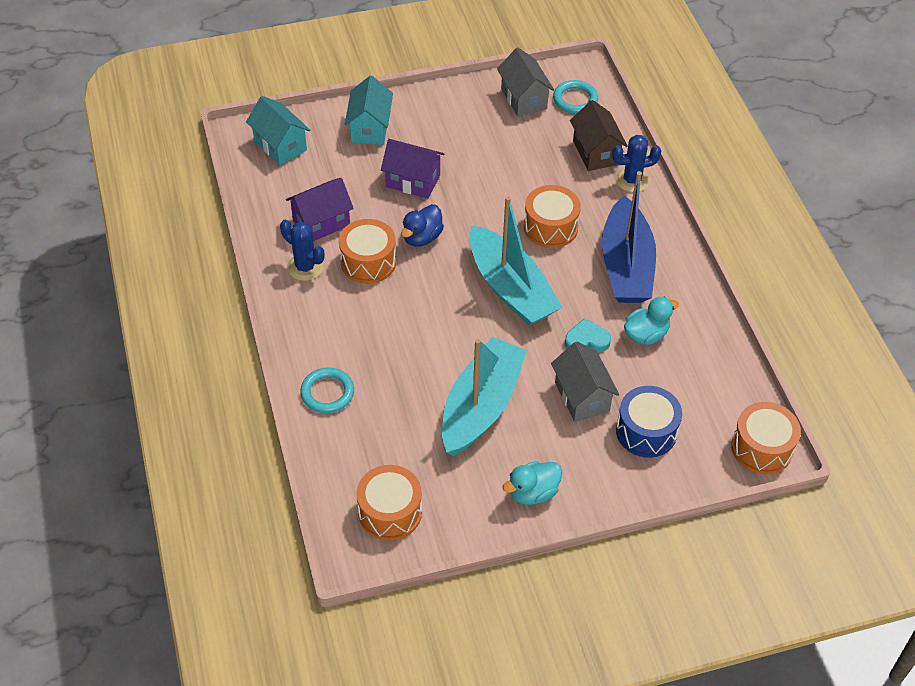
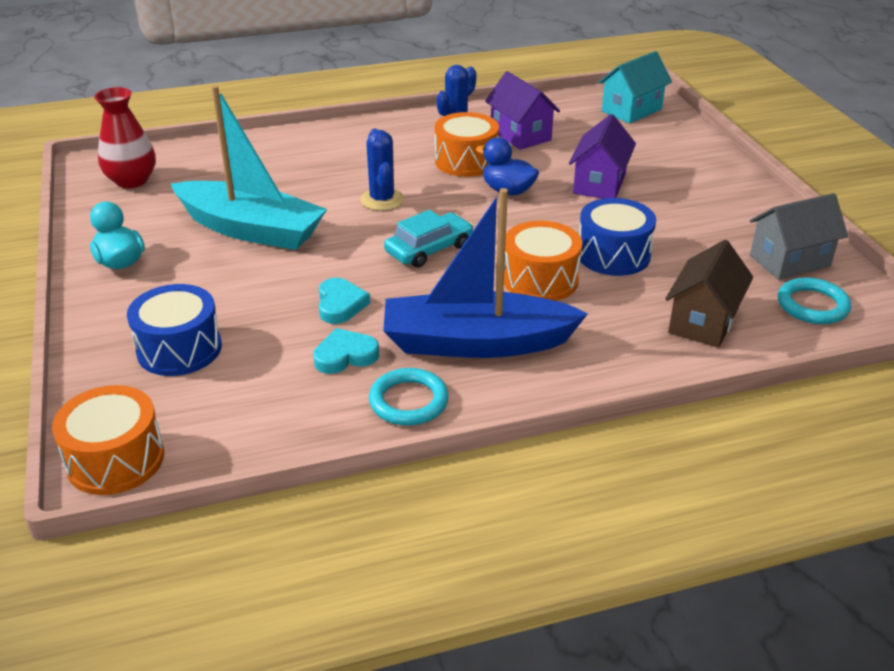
camera: 90 degrees right, 15 degrees down
turquoise ring [300,367,354,413] -> turquoise ring moved to [369,368,449,426]
turquoise house [345,75,393,145] -> none
orange drum [357,465,422,541] -> red vase [94,87,156,188]
turquoise boat [469,196,563,326] -> turquoise car [384,210,473,268]
grey house [551,342,619,422] -> none
brown house [570,100,628,171] -> brown house turned 45 degrees counterclockwise [665,240,753,348]
blue cactus [612,135,661,192] -> blue cactus moved to [360,129,404,211]
turquoise duck [624,297,679,345] -> turquoise heart [313,328,379,374]
none -> blue drum [579,198,656,276]

